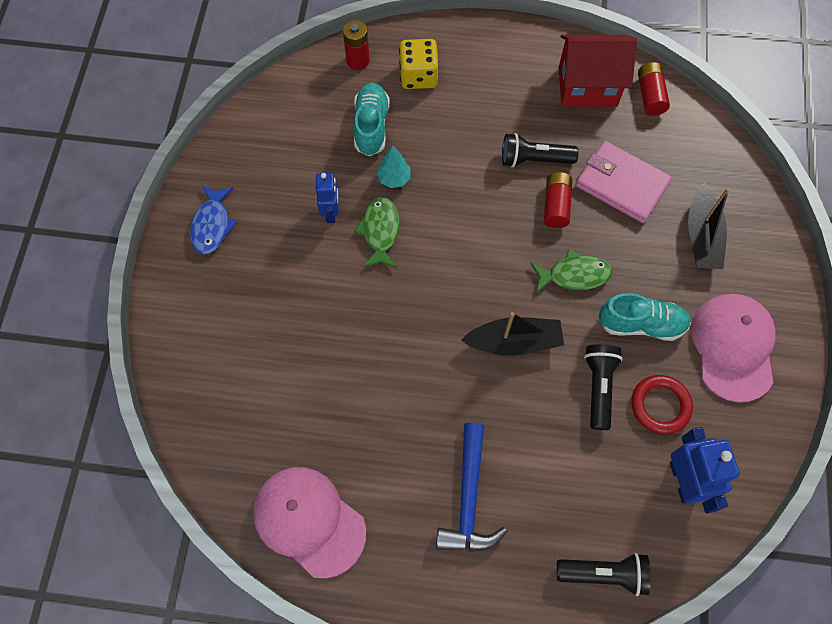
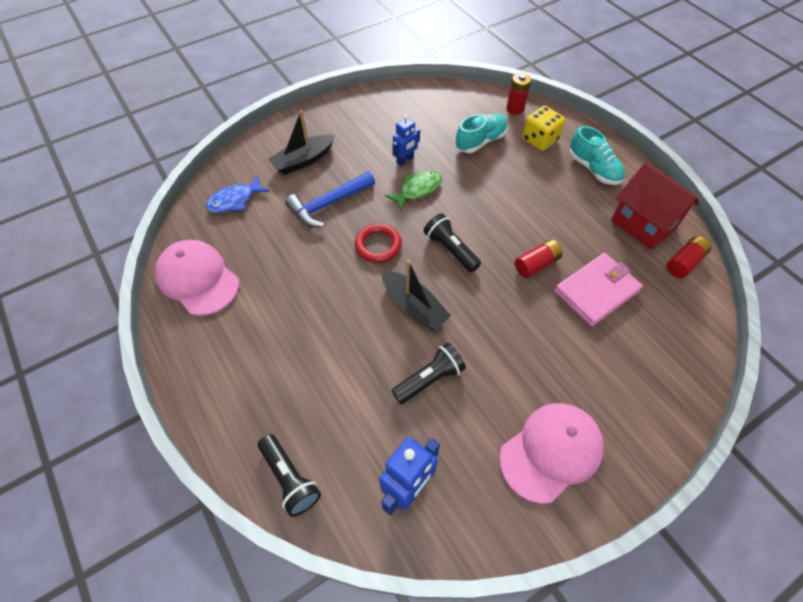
camera: 50 degrees right, 10 degrees down
blue fish [190,185,237,255] -> blue fish moved to [206,175,270,213]
pink cap [253,467,366,579] -> pink cap turned 45 degrees counterclockwise [155,240,239,316]
turquoise tree [377,145,411,188] -> none
blue hammer [436,422,507,552] -> blue hammer moved to [285,171,375,227]
black flashlight [502,133,579,167] -> black flashlight moved to [424,213,481,272]
green fish [531,249,612,293] -> none
pink wallet [576,141,672,223] -> pink wallet turned 60 degrees clockwise [554,253,643,326]
turquoise shoe [599,293,691,341] -> turquoise shoe moved to [569,126,625,185]
red ring [631,375,693,434] -> red ring moved to [355,223,402,263]
black boat [688,183,730,269] -> black boat moved to [268,110,335,175]

